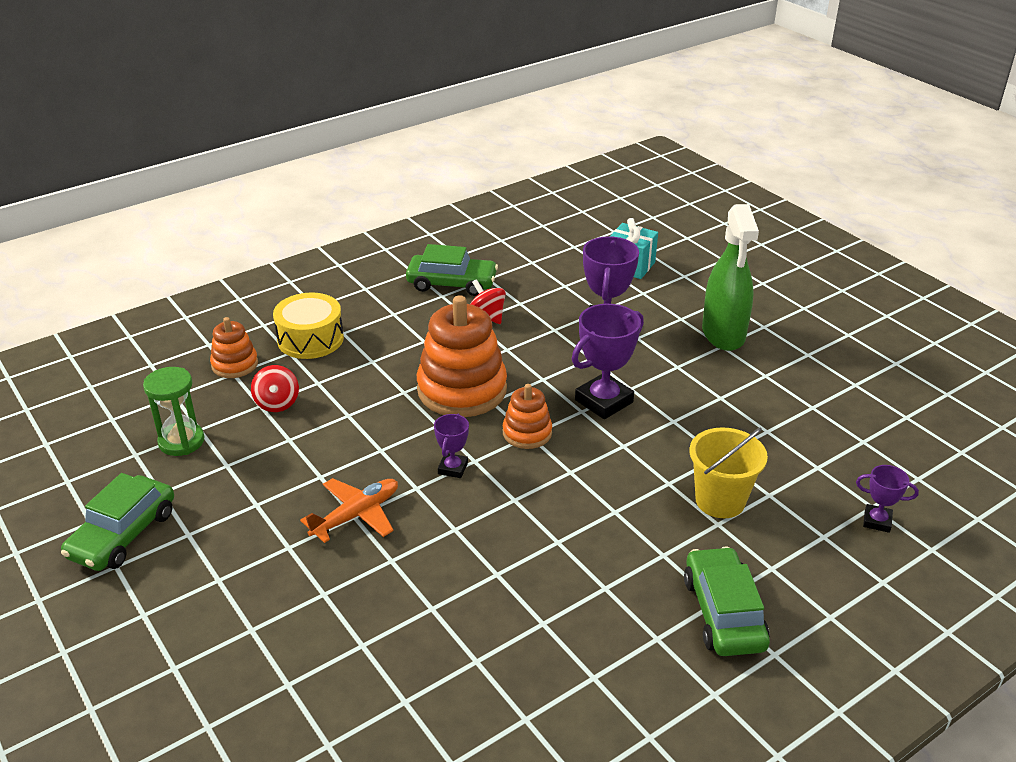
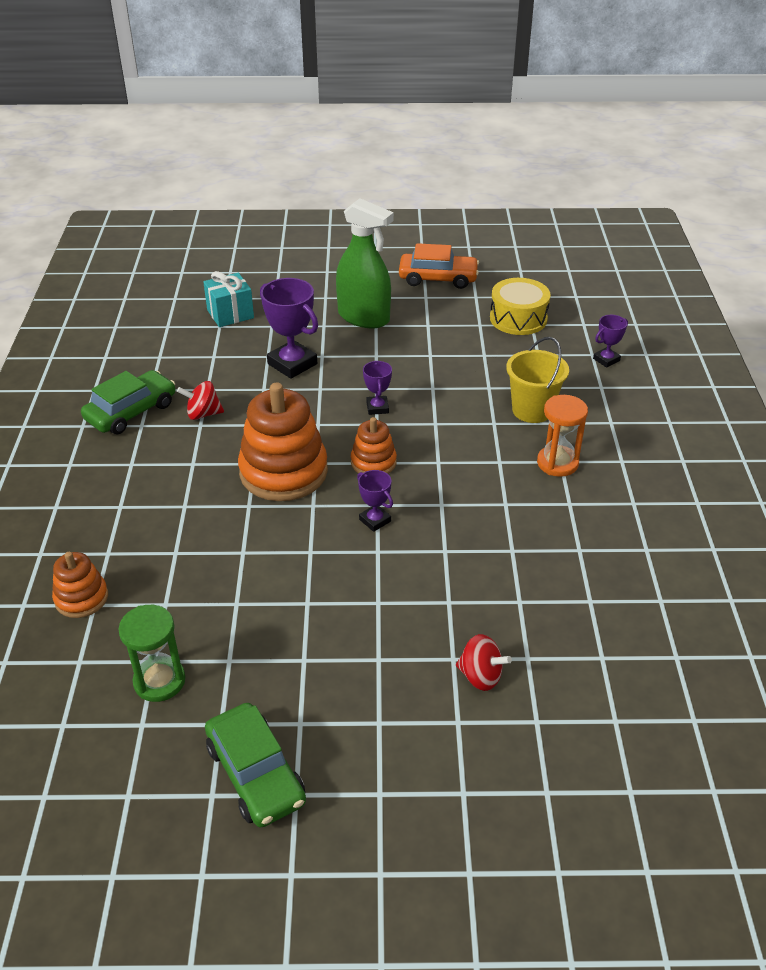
camera: 55 degrees left, 5 degrees up
red spinning top [251,365,299,412] -> red spinning top moved to [456,634,512,691]
yellow drum [273,293,344,359] -> yellow drum moved to [490,278,551,335]
orange plane [300,478,398,543] -> none
purple trophy [572,304,644,419] -> purple trophy [363,361,392,415], size x0.54
green car [684,546,770,656] -> none
none -> orange car [399,243,479,289]
none -> orange hourglass [537,395,588,477]

